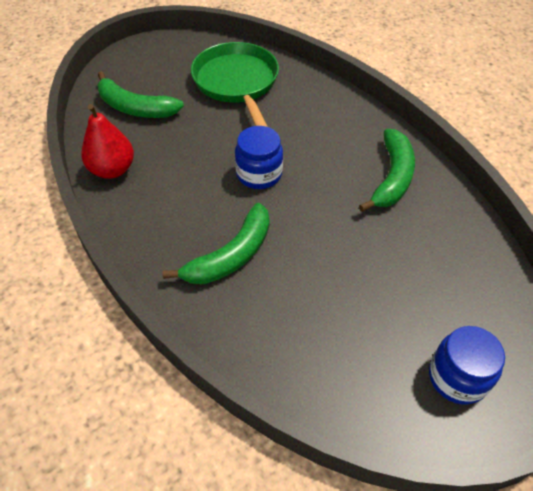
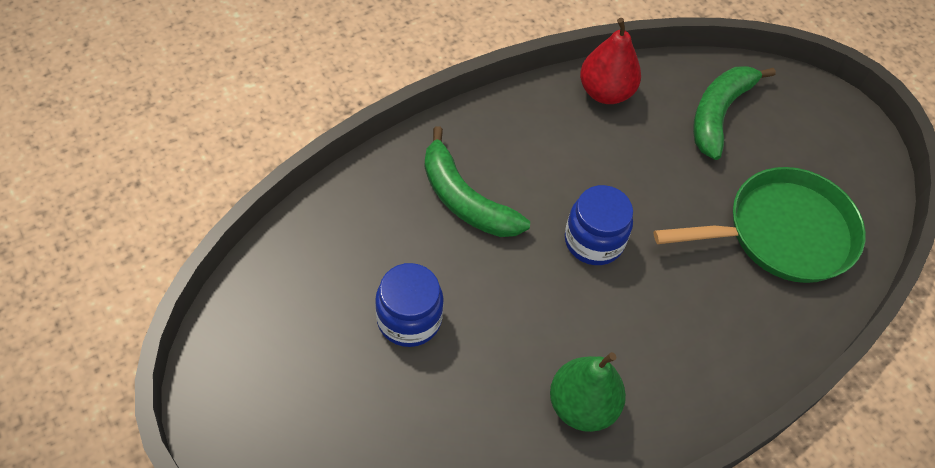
camera: 90 degrees right, 5 degrees up
green banana [359,129,415,212] -> green pear [550,352,626,432]
blue jar [429,326,505,405] -> blue jar moved to [375,263,444,347]

